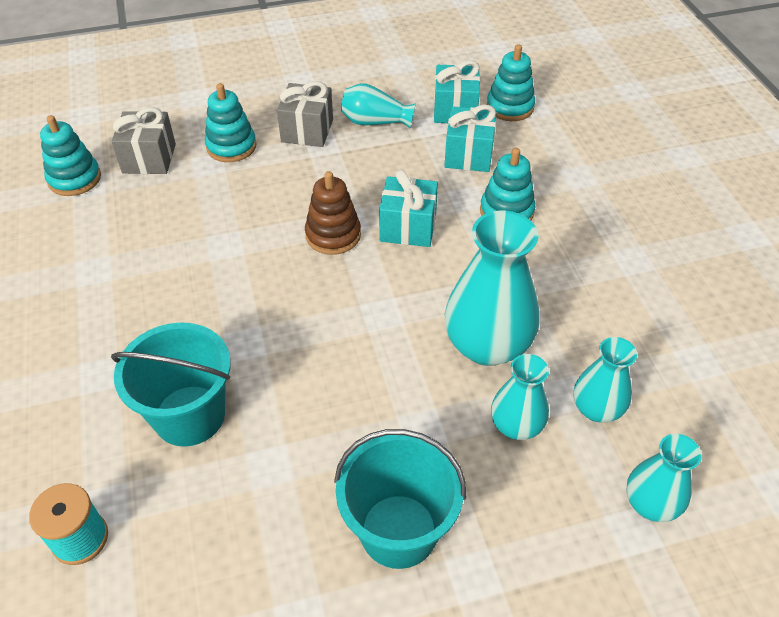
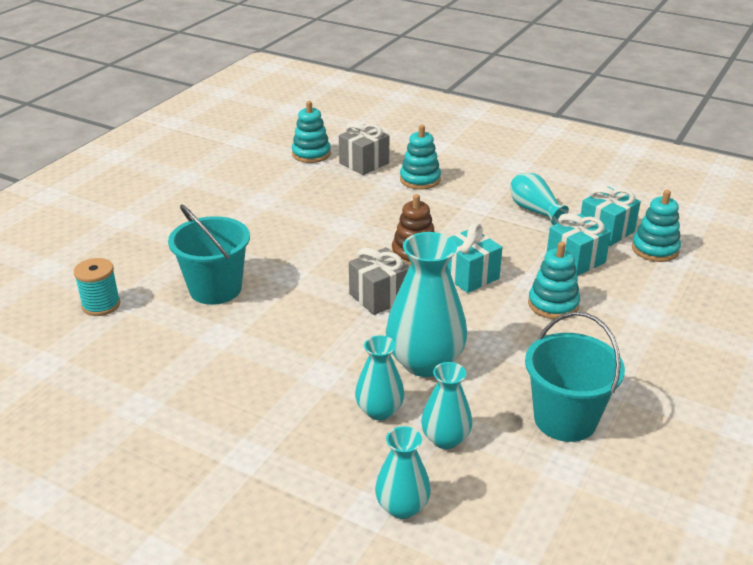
camera: 45 degrees right, 15 degrees down
grey gift [277,81,333,147] -> grey gift moved to [349,247,410,315]
turquoise bucket [334,429,466,569] -> turquoise bucket moved to [525,312,625,442]

